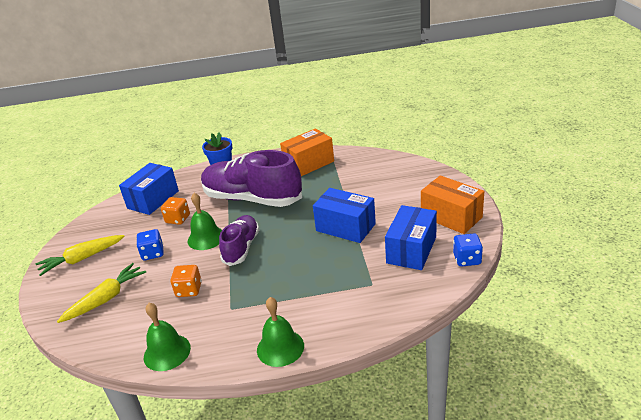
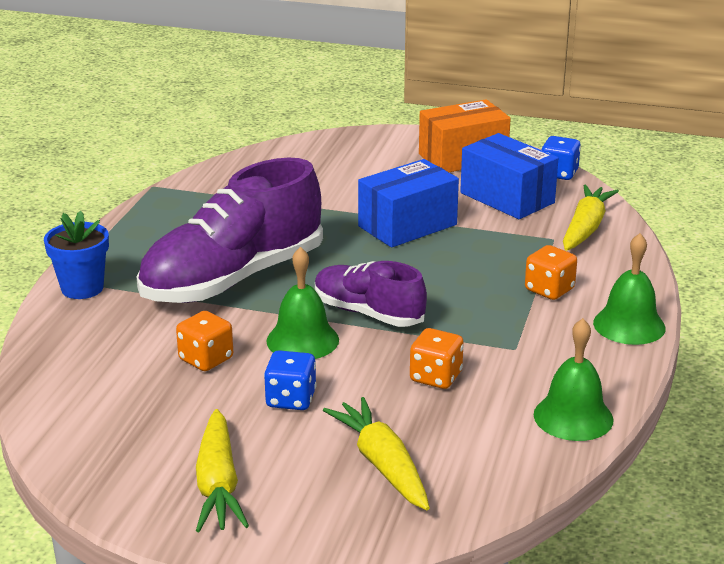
camera: 70 degrees left, 5 degrees down
blue box [119,163,179,215] -> none
orange box [280,128,334,176] -> none
none -> orange dice [525,245,577,300]
none -> yellow carrot [563,184,619,251]

